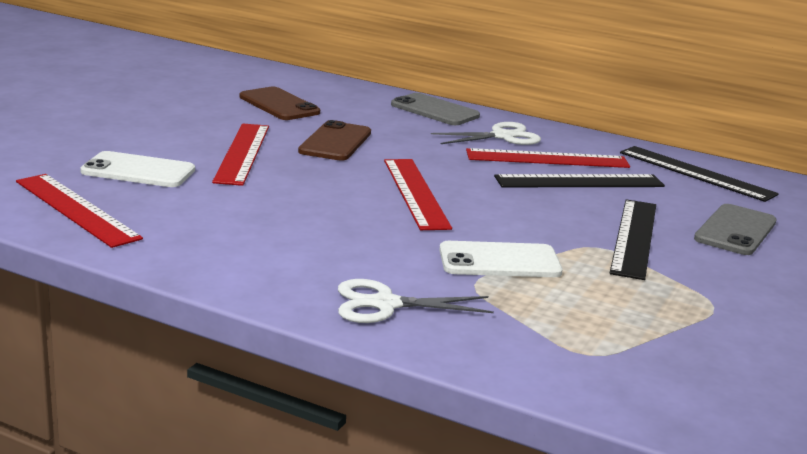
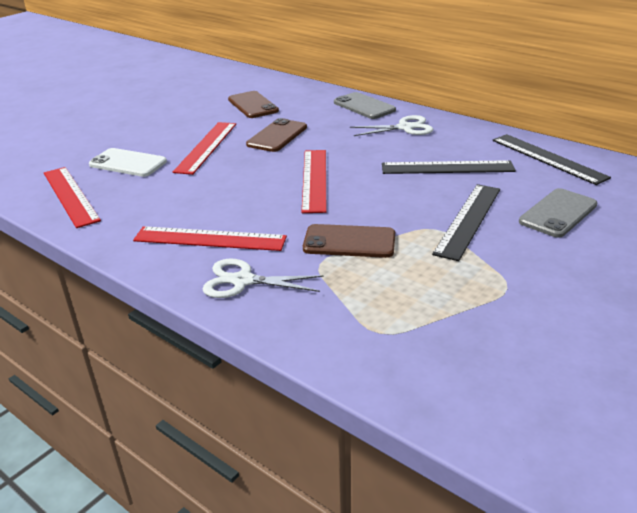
camera: 15 degrees right, 10 degrees up
white phone [439,241,563,277] -> brown phone [303,224,395,258]
red ruler [466,148,630,168] -> red ruler moved to [133,226,287,251]

